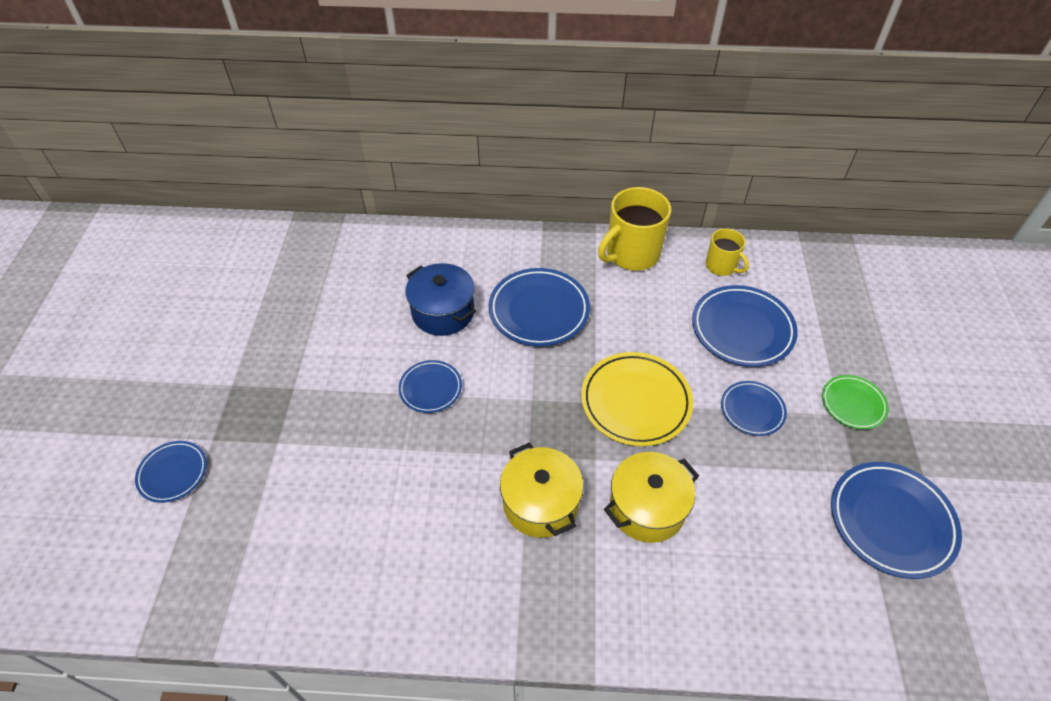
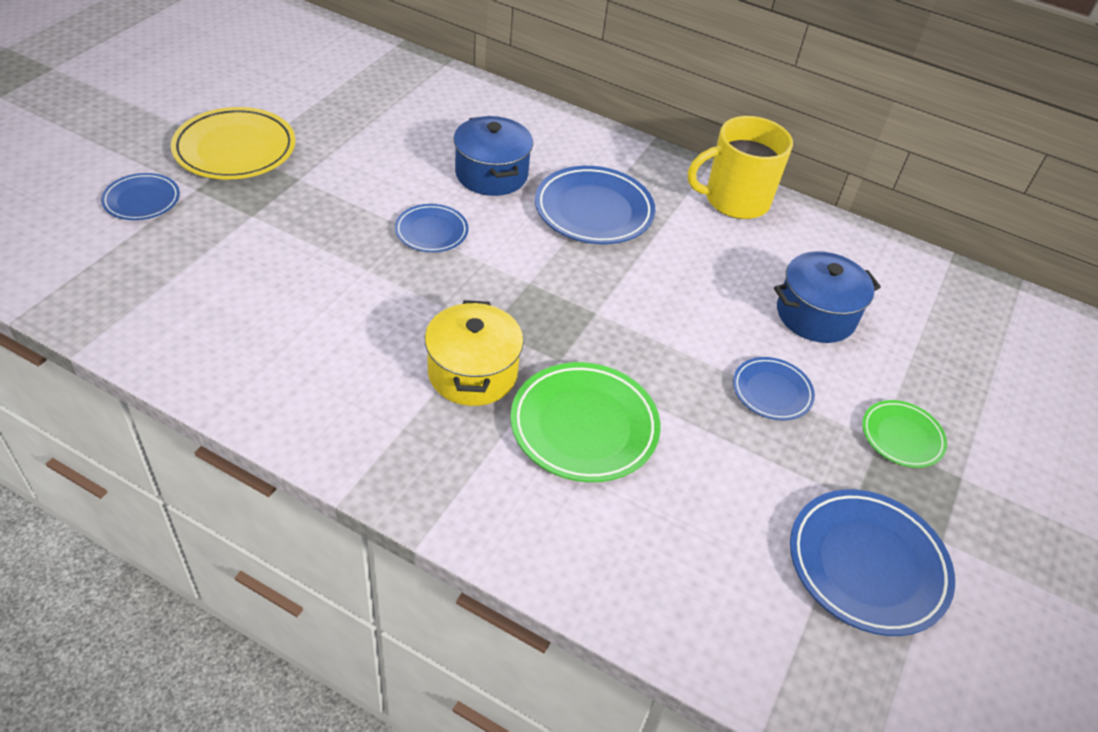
camera: 20 degrees right, 5 degrees down
yellow plate [581,352,693,446] -> yellow plate moved to [171,107,295,179]
yellow pot [604,452,699,543] -> green plate [510,362,660,482]
blue plate [692,285,798,367] -> blue pot [774,251,881,343]
yellow mug [706,228,749,276] -> none

